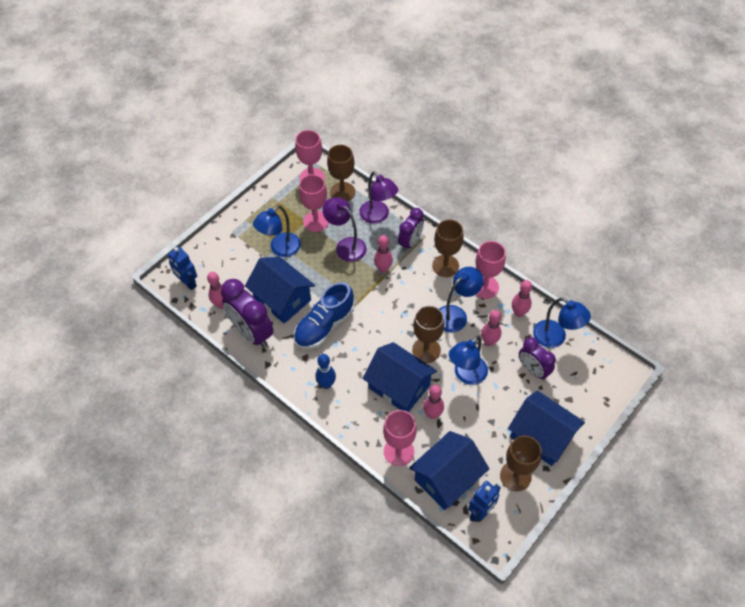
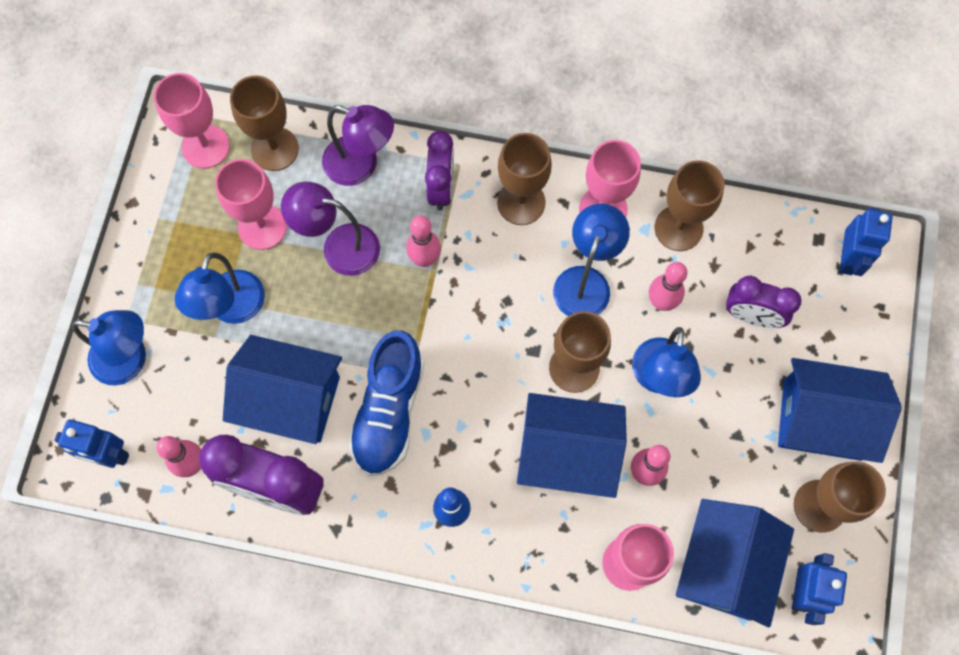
camera: 30 degrees left, 15 degrees up
pink bowling pin [512,280,532,317] -> brown goblet [655,160,725,251]
blue lamp [533,298,591,348] -> blue lamp moved to [72,310,146,386]
none -> blue robot [839,208,893,276]

